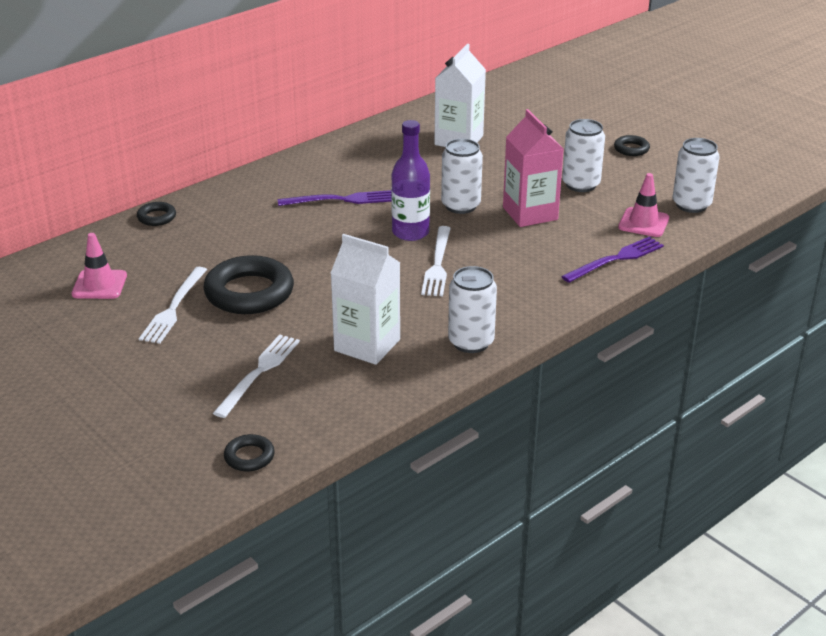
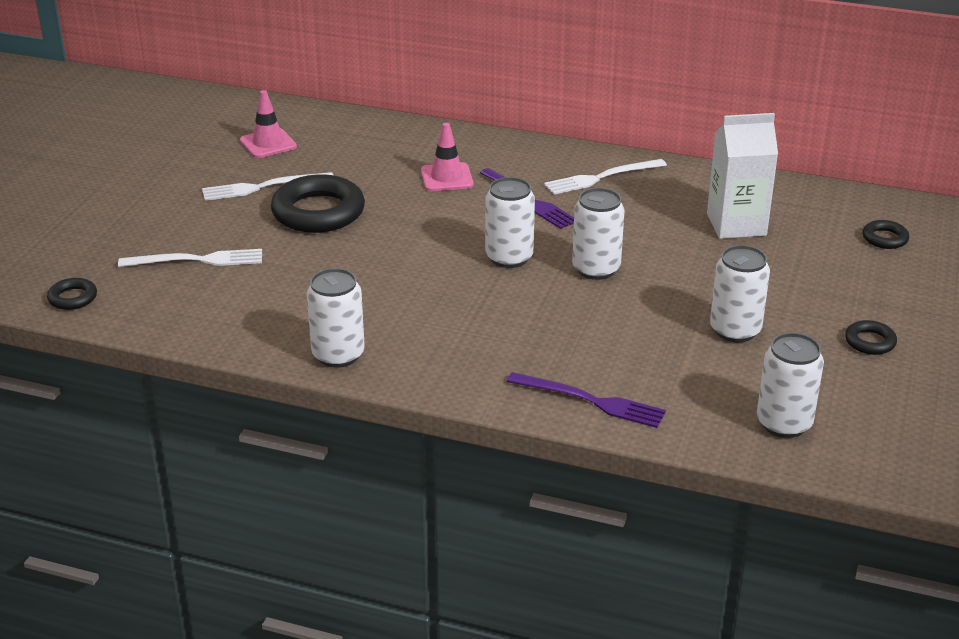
camera: 60 degrees right, 0 degrees up
black ring [137,202,176,226] -> black ring moved to [862,220,909,249]
white carton [330,234,400,365] -> none
purple bottle [391,120,430,241] -> white can [485,177,535,268]
white fork [421,226,451,296] -> white fork moved to [544,159,667,195]
pink carton [503,109,564,227] -> none
pink traffic cone [618,173,669,237] -> pink traffic cone moved to [421,123,473,191]

